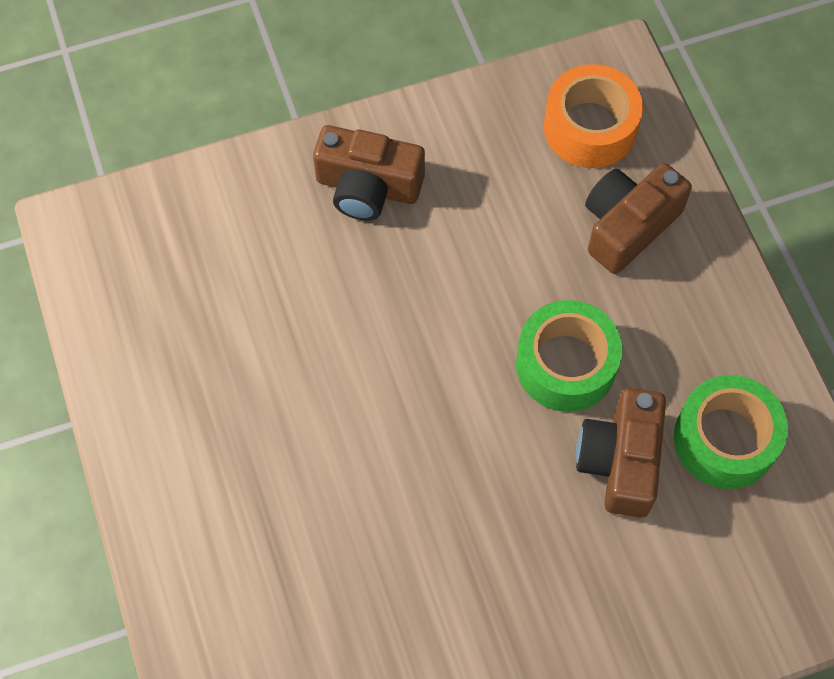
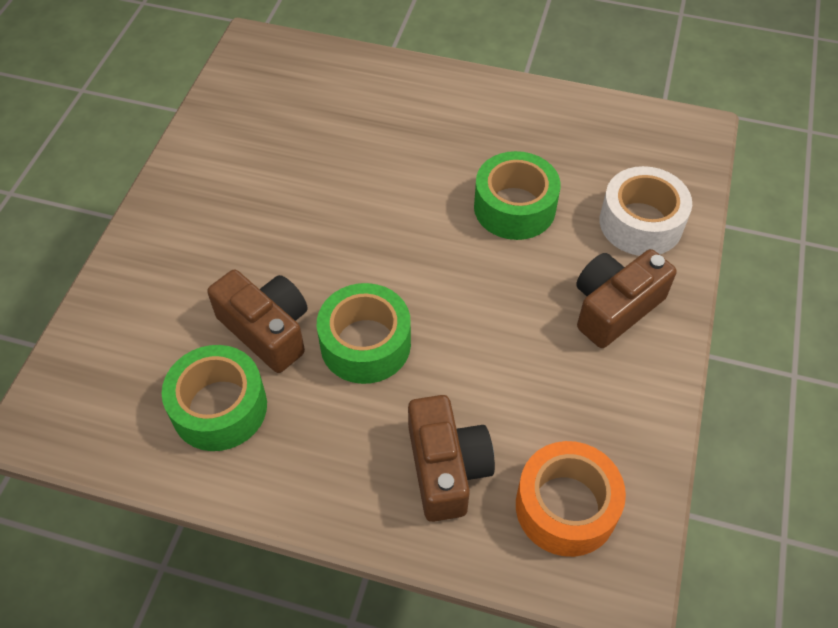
camera: 125 degrees right, 10 degrees down
none -> green tape [474,151,561,240]
none -> white tape [599,166,692,256]

